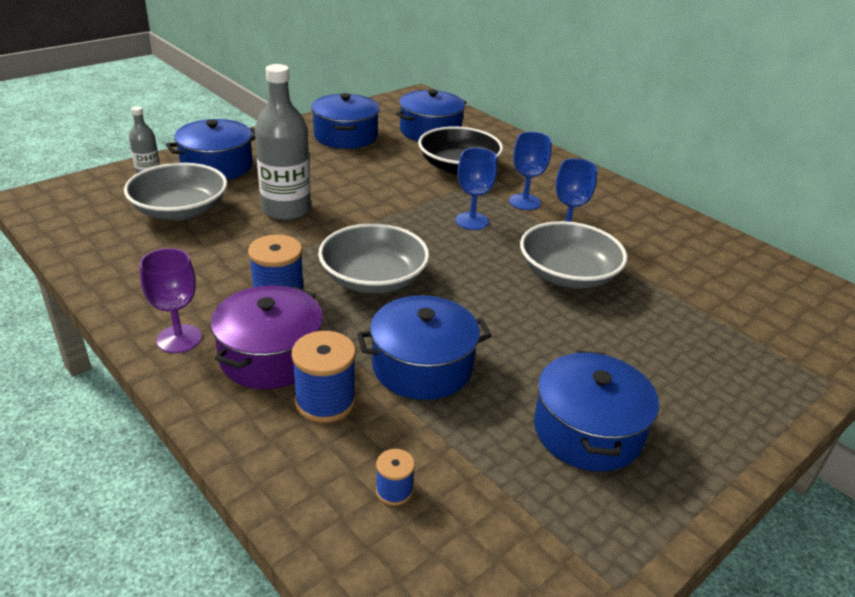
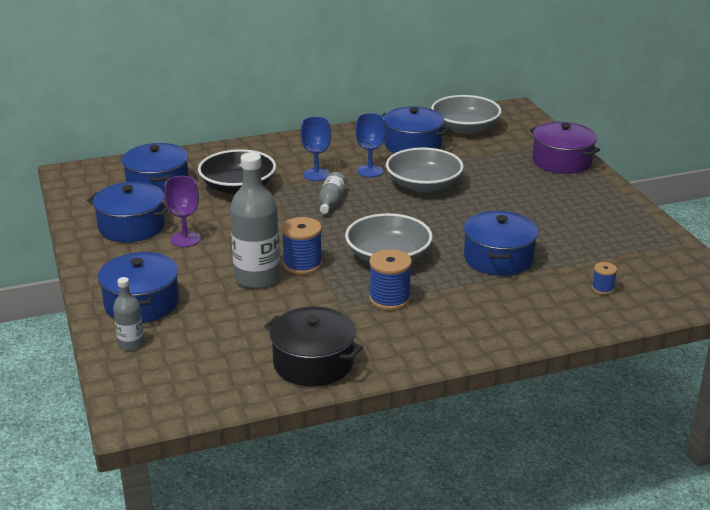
camera: 65 degrees left, 5 degrees down
grey bowl [124,163,227,221] -> grey bowl moved to [431,95,502,134]
purple goblet [140,248,202,353] -> purple goblet moved to [164,176,201,247]
purple pot [211,286,323,389] -> purple pot moved to [530,122,600,174]
blue spool [291,331,356,423] -> blue spool moved to [281,217,322,275]
blue goblet [455,148,497,230] -> grey bottle [319,172,346,214]
blue pot [534,350,659,472] -> blue pot moved to [382,106,451,153]
none -> black pot [264,307,363,386]

